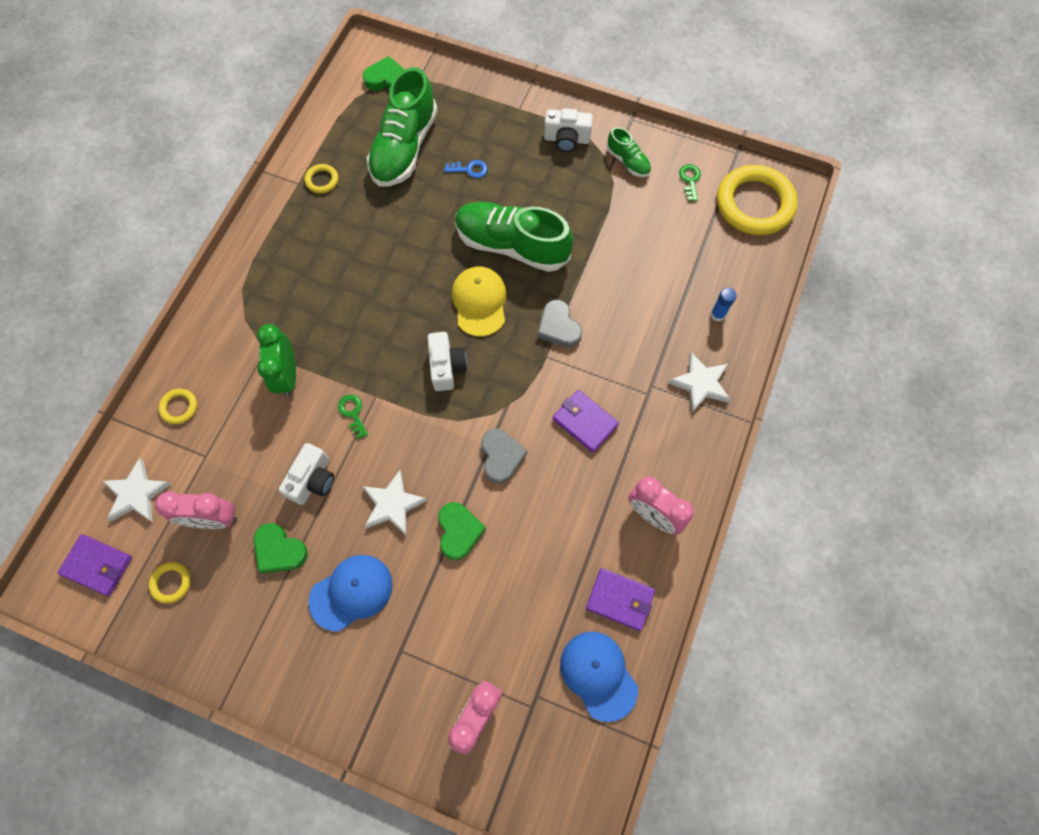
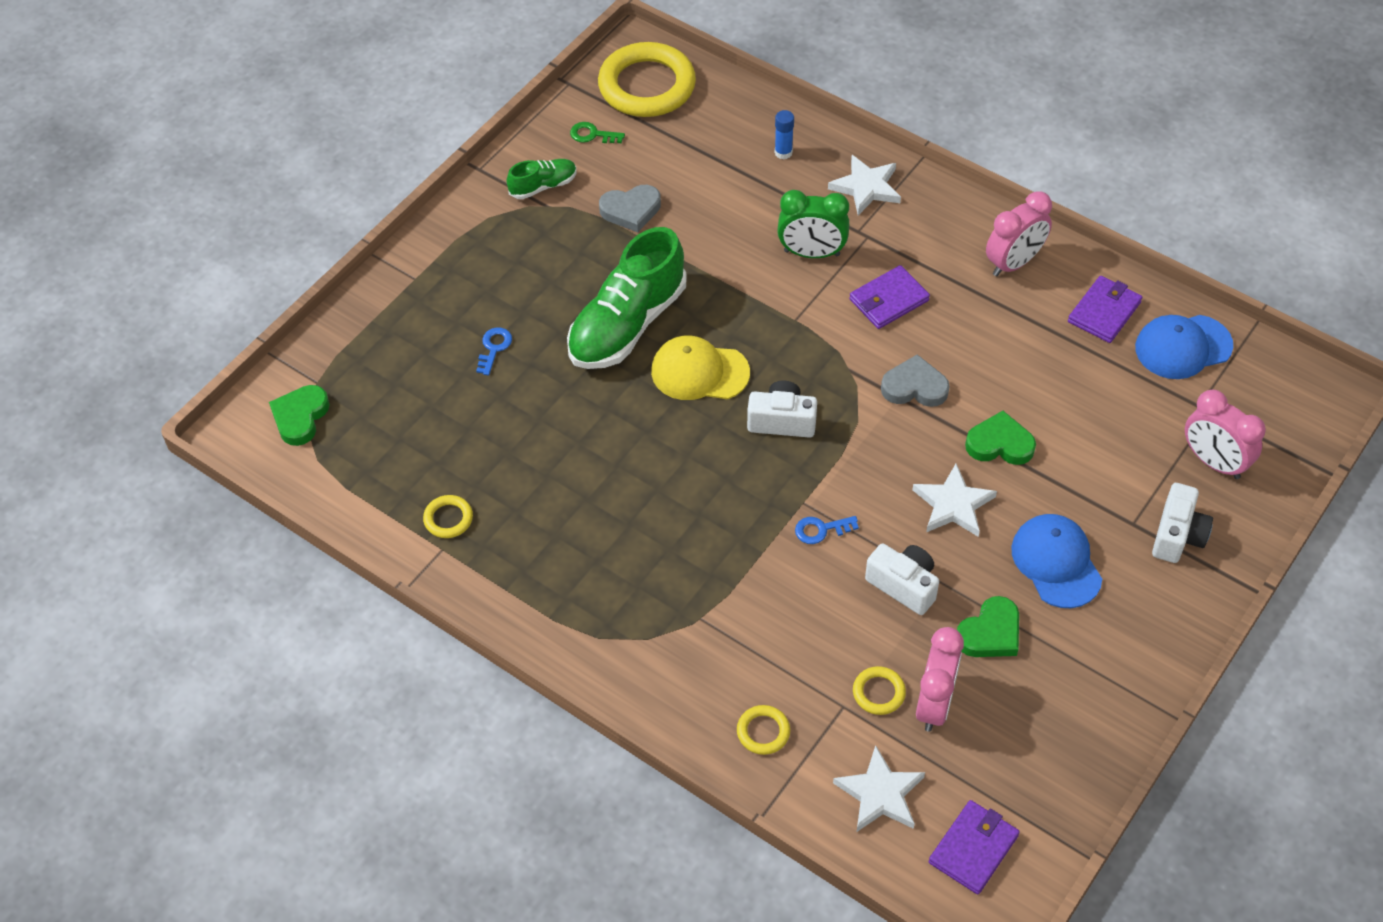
camera: 75 degrees left, 15 degrees down
yellow ring [149,562,191,604] -> yellow ring moved to [853,666,906,715]
green clock [257,324,296,397] -> green clock moved to [777,190,849,258]
green key [338,395,368,439] -> blue key [795,516,859,544]
green shoe [367,67,438,187] -> none
grey heart [537,300,582,348] -> grey heart moved to [599,185,661,232]
white camera [544,108,593,152] -> white camera moved to [1152,483,1213,563]

